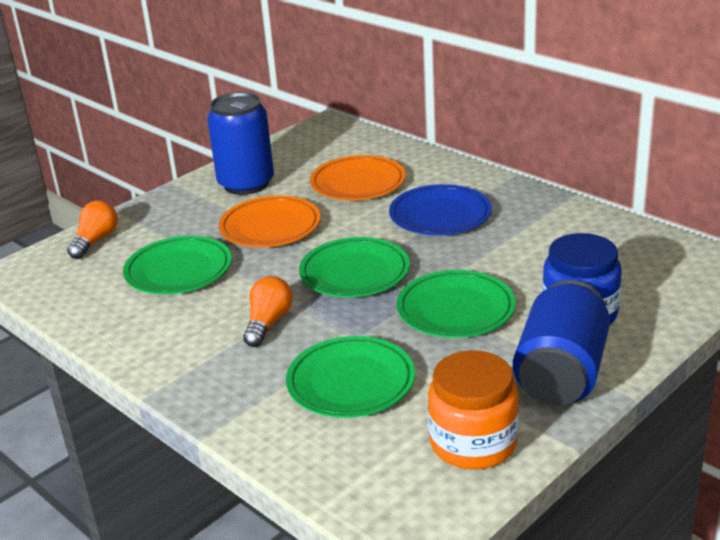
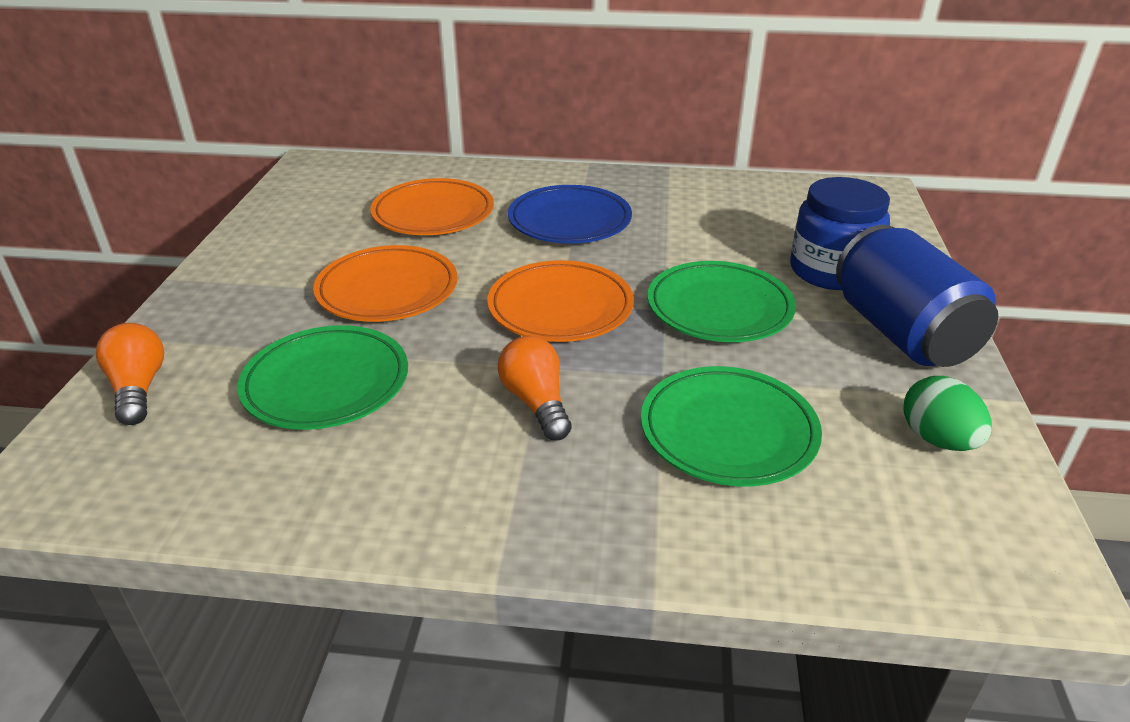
camera: 40 degrees left, 5 degrees up
blue can [207,92,274,195] -> none
green plate [299,237,410,297] -> orange plate [488,260,634,342]
orange jar [428,350,519,470] -> green egg [903,376,992,451]

